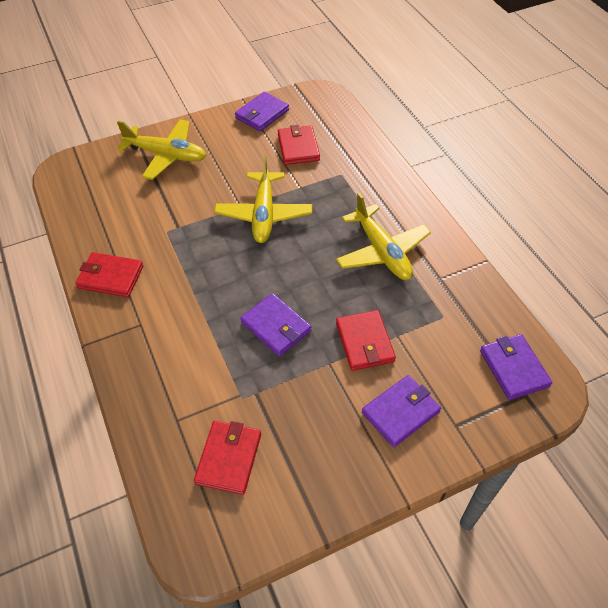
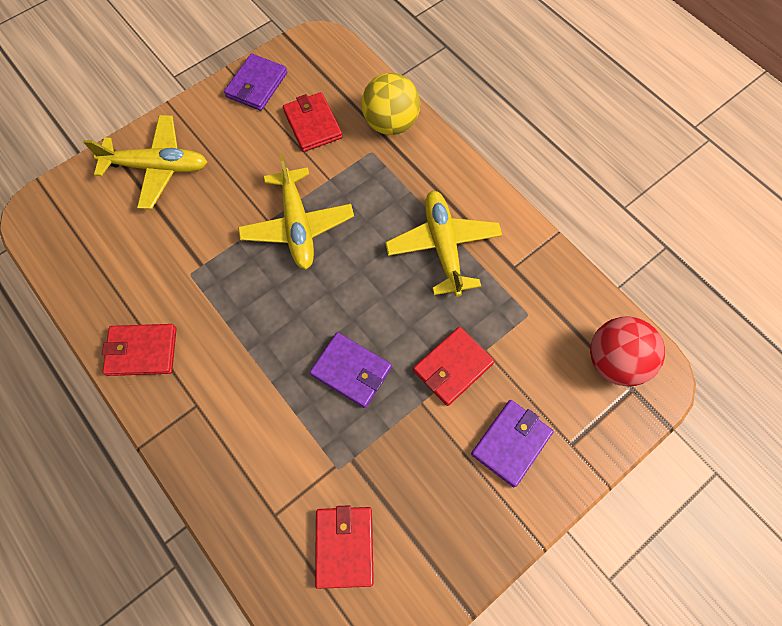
camera: 15 degrees left, 15 degrees up
yellow plane [336,193,431,280] -> yellow plane turned 150 degrees counterclockwise [385,191,502,297]
red wallet [336,310,396,371] -> red wallet turned 75 degrees clockwise [413,327,495,406]
purple wallet [480,334,552,400] -> red ball [590,316,665,386]
none -> yellow ball [361,73,420,135]

